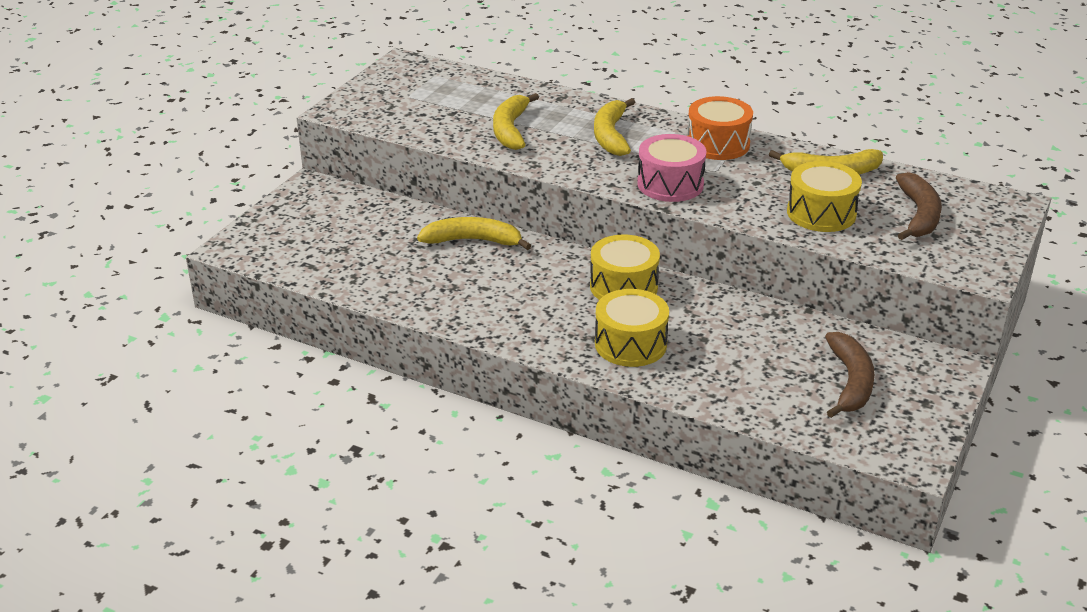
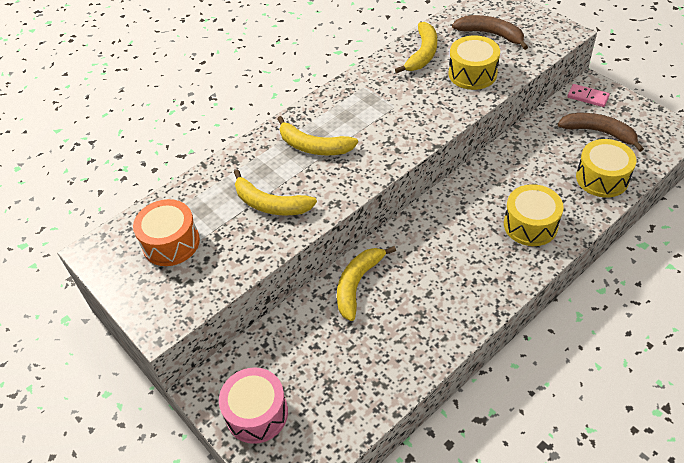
camera: 65 degrees left, 15 degrees up
yellow drum [590,234,660,300] -> yellow drum moved to [576,139,636,197]
pink drum [637,134,707,202] -> pink drum moved to [219,367,288,444]
orange drum [687,96,753,160] -> orange drum moved to [133,199,200,266]
none -> pink domino [567,84,610,107]

